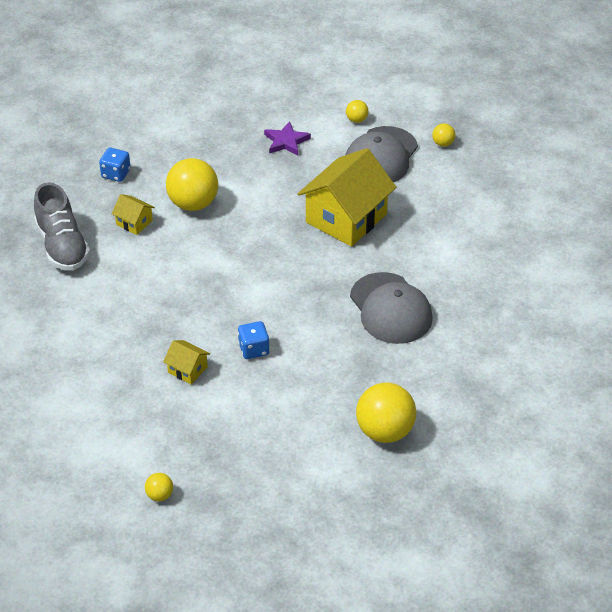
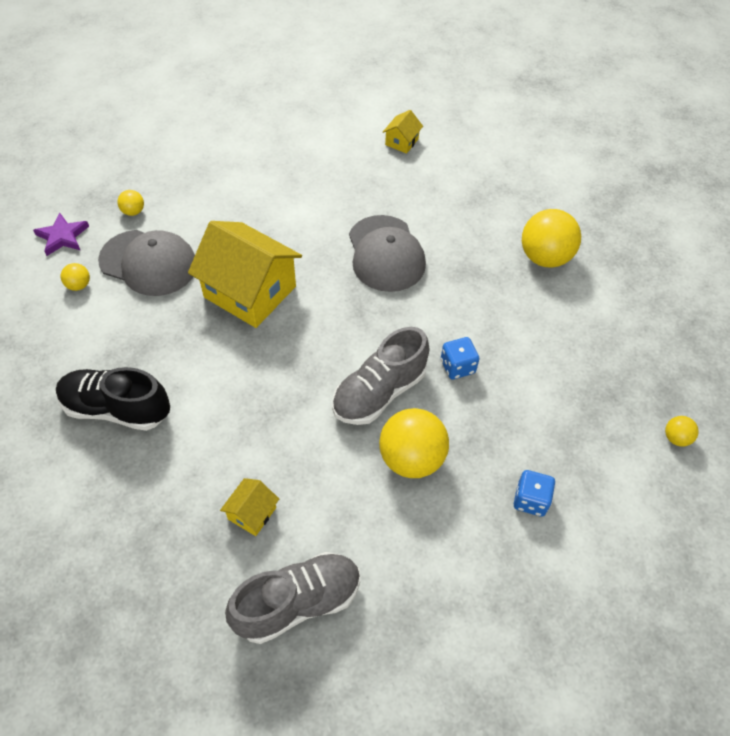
camera: 95 degrees left, 10 degrees up
blue dice [99,148,131,182] -> blue dice moved to [514,470,555,516]
yellow house [163,340,210,384] -> yellow house moved to [383,110,423,154]
yellow ball [166,158,218,211] -> yellow ball moved to [379,408,449,478]
purple star [264,121,311,156] -> purple star moved to [33,212,89,256]
grey cap [350,272,433,344] -> grey cap turned 105 degrees clockwise [349,215,426,292]
none -> black shoe [56,367,170,431]
none -> grey shoe [332,327,429,425]

